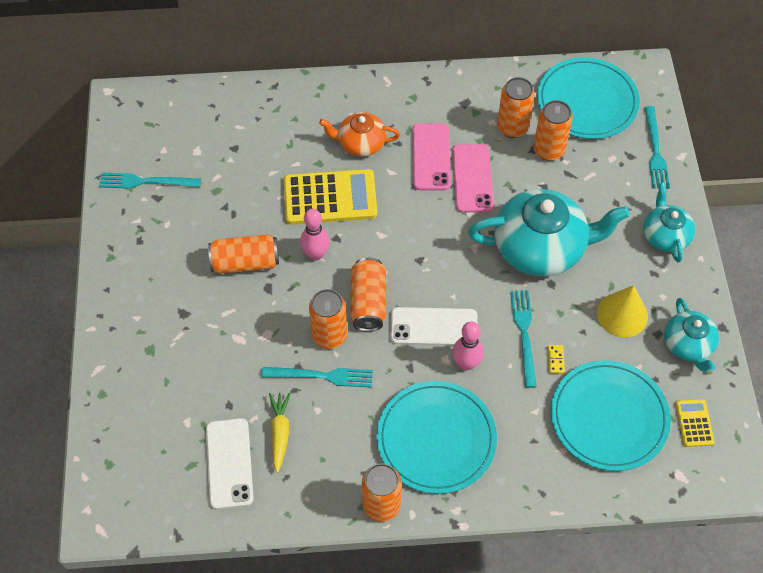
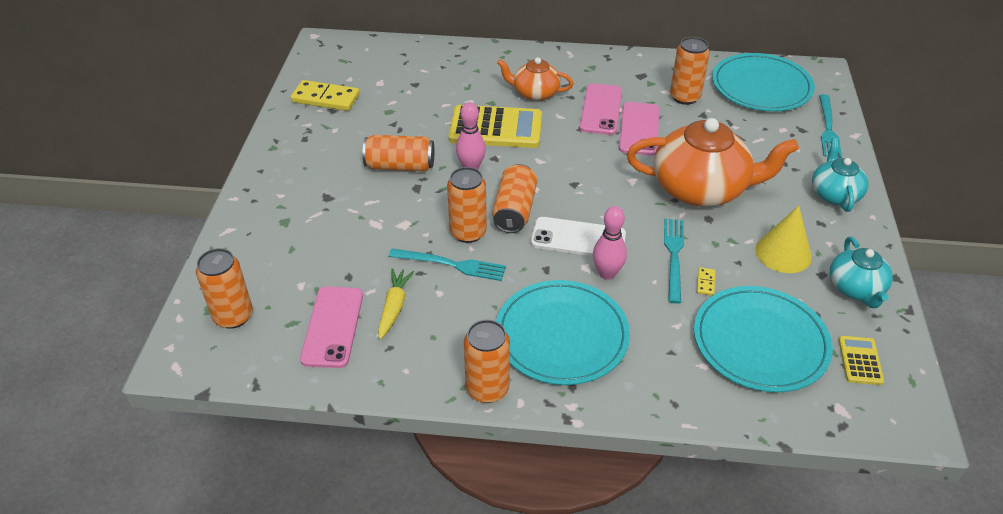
camera: 10 degrees right, 15 degrees down
turquoise fork [99,173,201,189] -> yellow domino [291,80,360,111]
white phone [206,418,254,509] -> pink phone [300,287,363,368]
turquoise teapot [468,189,630,277] -> orange teapot [627,118,799,207]
orange can [533,100,573,161] -> orange can moved to [196,248,253,329]

